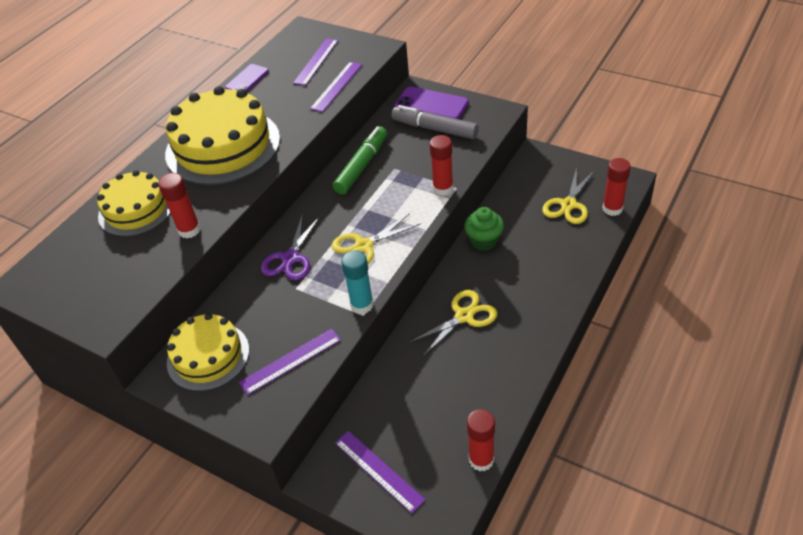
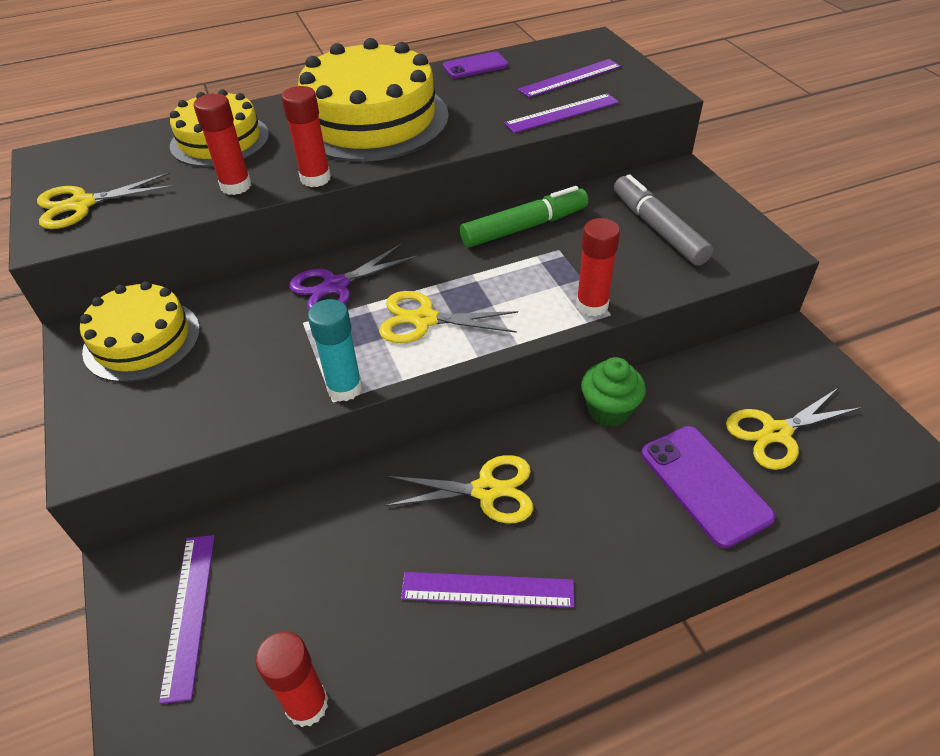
camera: 35 degrees right, 0 degrees up
purple ruler [239,328,341,395] -> purple ruler moved to [401,572,575,608]
purple phone [395,87,469,119] -> purple phone moved to [641,426,775,548]
red glue stick [602,158,631,216] -> red glue stick moved to [281,86,331,187]
none -> yellow scissors [37,172,174,229]

